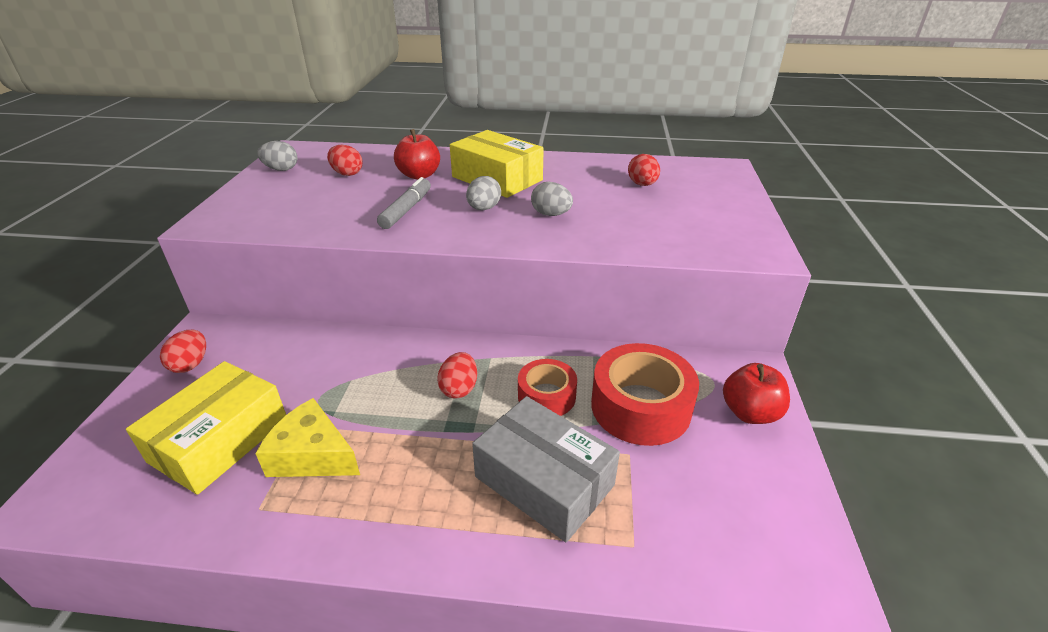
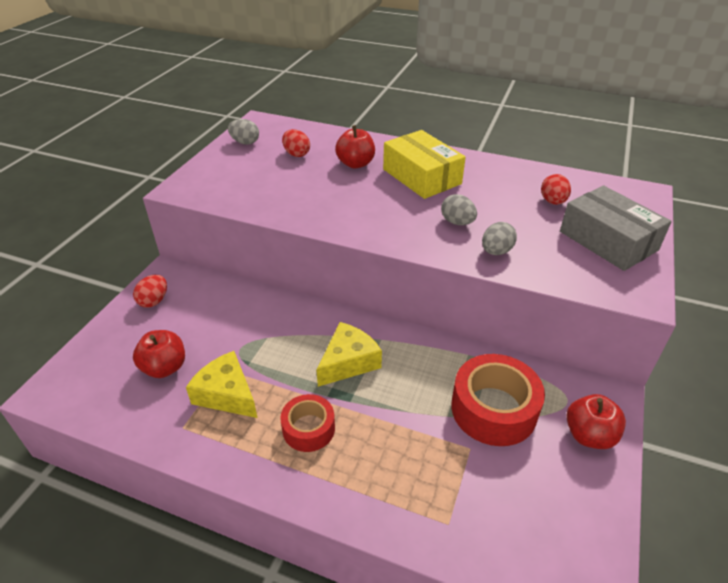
camera: 15 degrees right, 5 degrees up
yellow box [126,361,286,495] -> red apple [133,330,185,378]
grey marker [377,177,431,229] -> none
red egg [437,352,477,399] -> yellow cheese [316,322,382,387]
grey egg [466,176,501,210] -> grey egg moved to [482,222,517,255]
grey box [472,396,620,542] -> grey box moved to [560,185,672,271]
red tape [518,359,577,416] -> red tape moved to [280,394,335,452]

